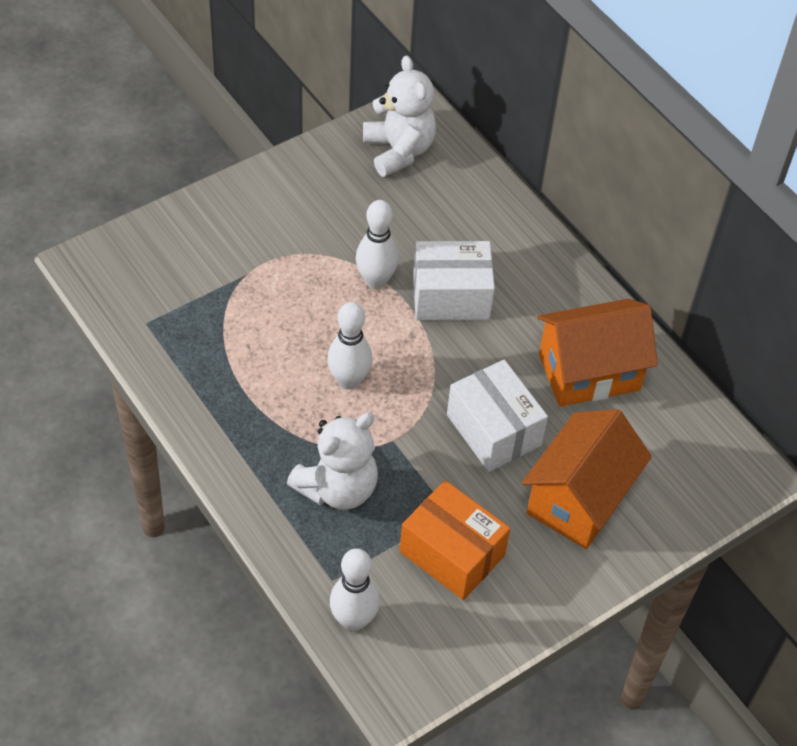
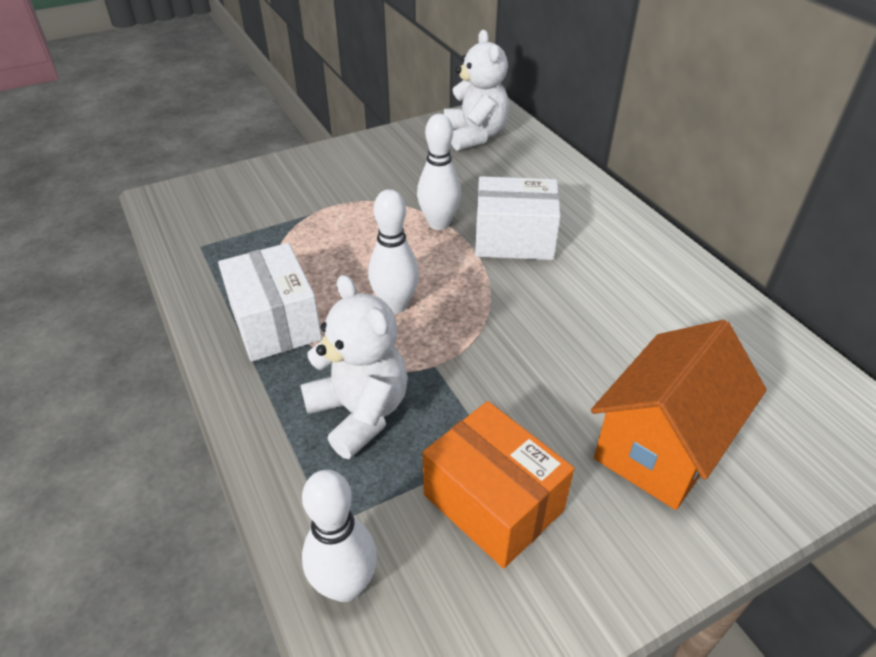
camera: 10 degrees right, 10 degrees down
white teddy bear [287,412,378,510] -> white teddy bear turned 90 degrees counterclockwise [300,275,408,459]
white box [447,360,548,472] -> white box moved to [218,243,322,362]
orange house [538,299,658,407] -> none

